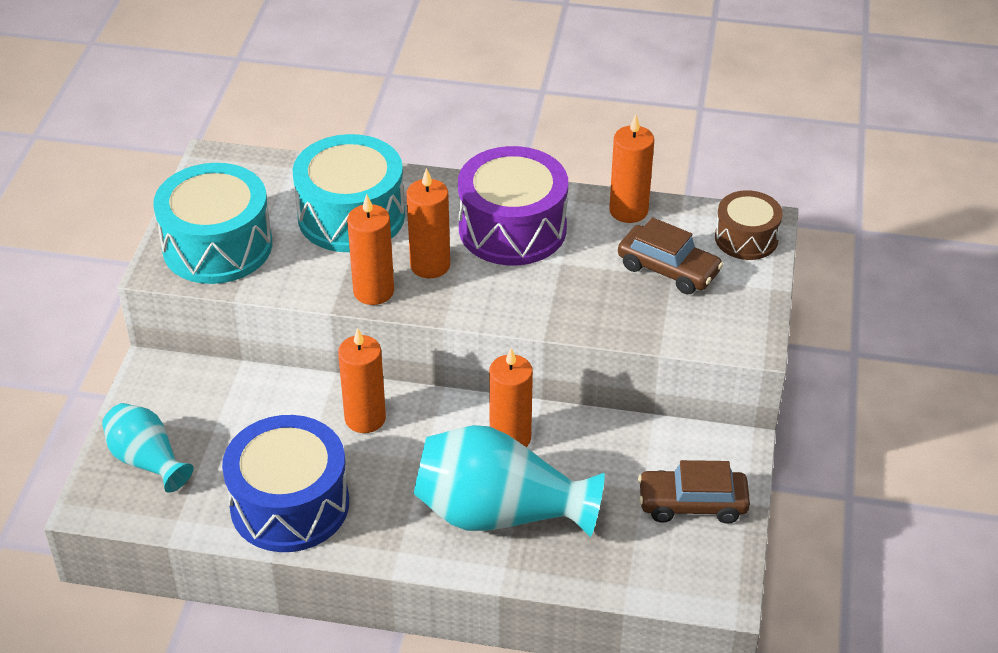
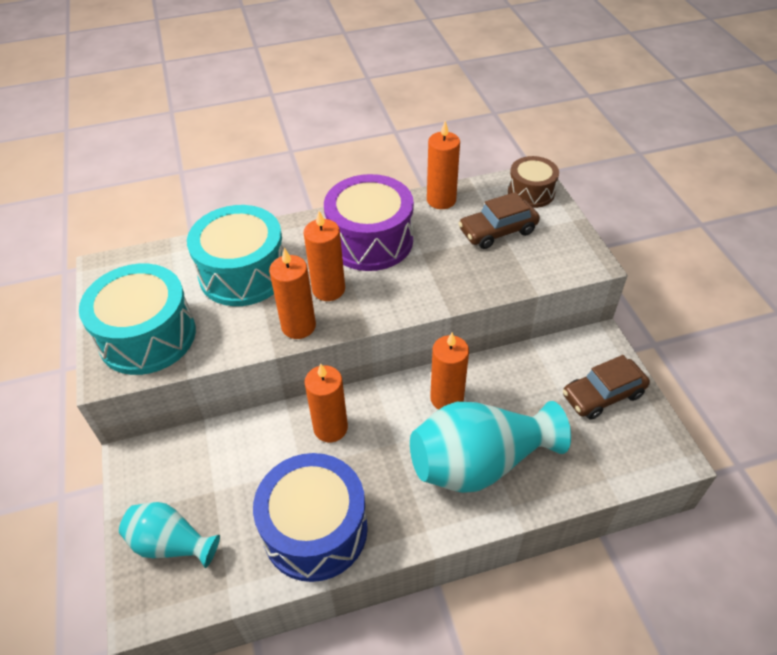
camera: 25 degrees left, 5 degrees up
brown car [618,217,724,294] -> brown car turned 150 degrees clockwise [458,192,540,249]

